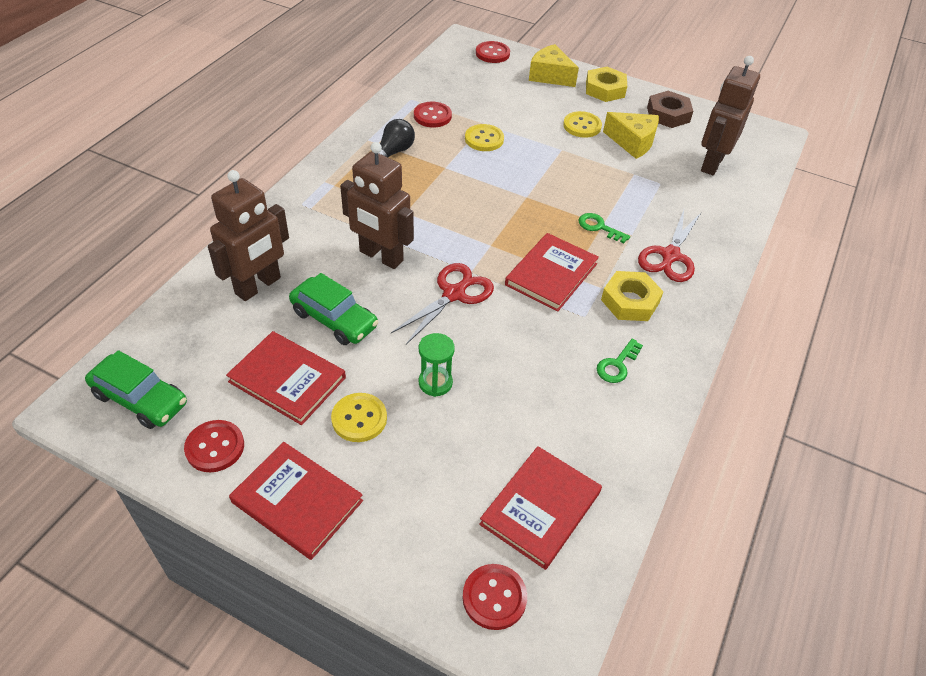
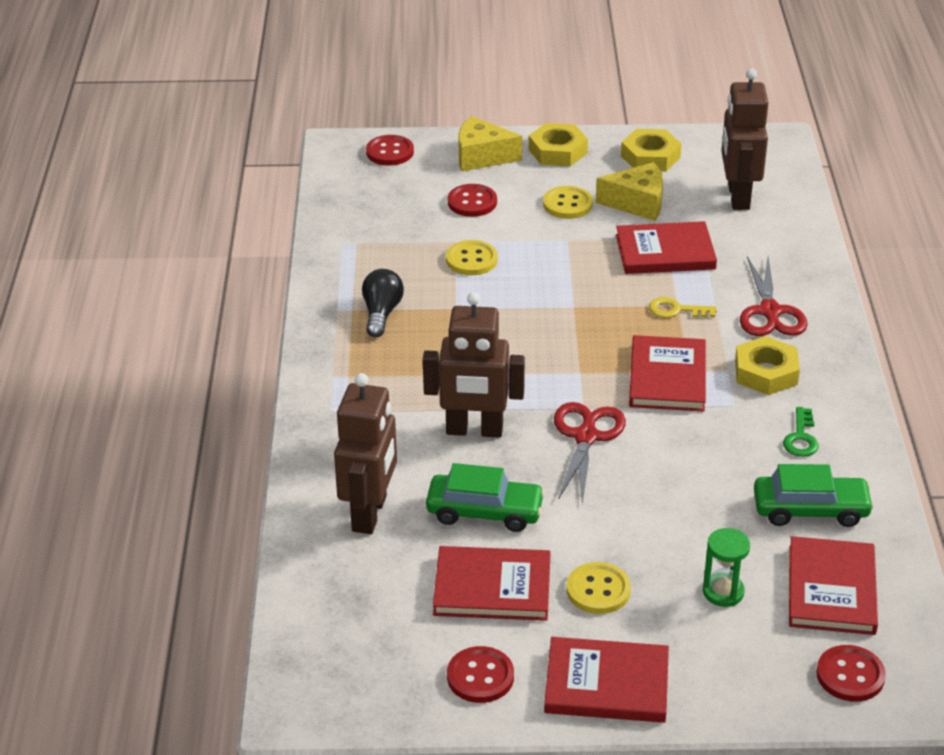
camera: 25 degrees left, 10 degrees down
green car [85,350,187,429] -> green car moved to [754,464,874,527]
red button [414,102,452,127] -> red button moved to [448,184,497,217]
green hourglass [419,333,455,397] -> green hourglass moved to [703,528,750,607]
green key [579,213,630,243] -> yellow key [649,297,717,318]
brown nut [647,91,693,128] -> yellow nut [621,129,682,172]
none -> red book [616,221,717,274]

